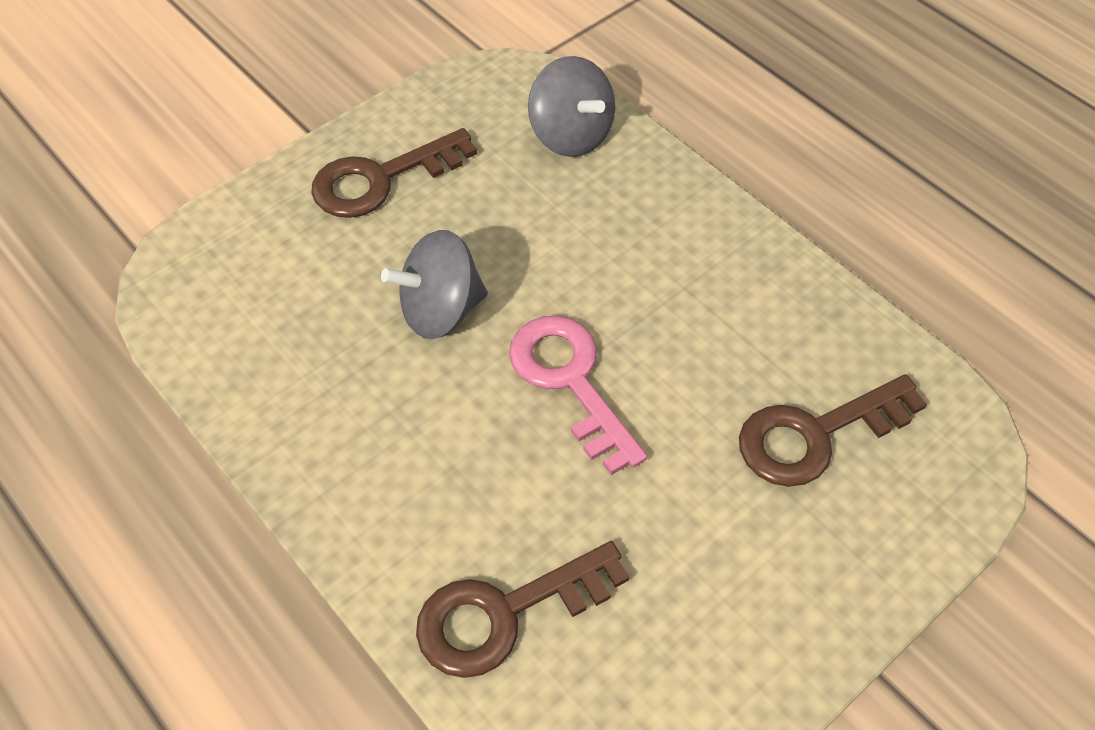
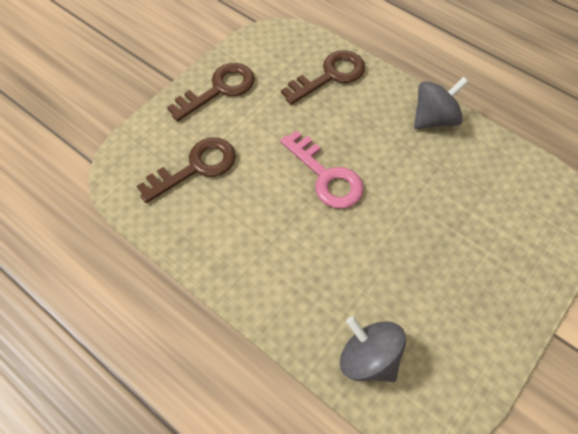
camera: 170 degrees right, 5 degrees up
brown key [311,128,477,218] -> brown key moved to [167,63,255,122]
grey spinning top [381,230,488,339] -> grey spinning top moved to [414,77,469,129]

